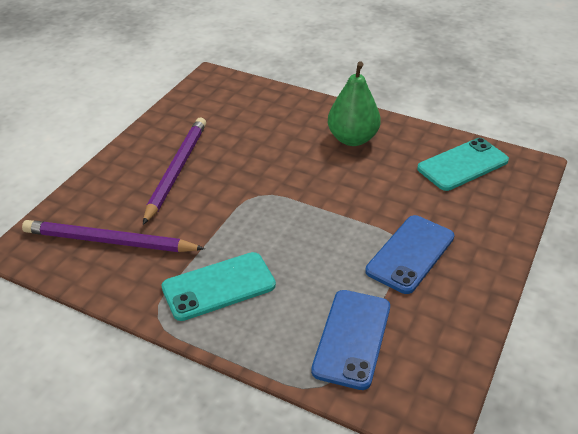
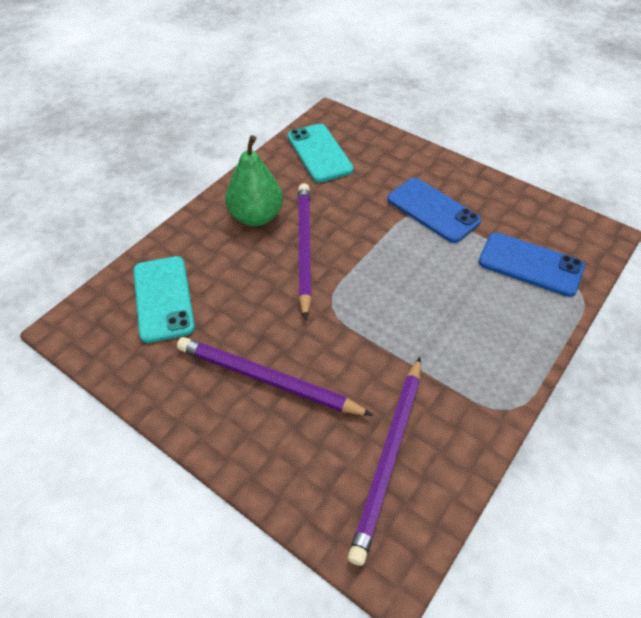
camera: 80 degrees left, 10 degrees up
turquoise phone [161,252,276,321] -> turquoise phone moved to [133,256,195,343]
none -> purple pencil [298,183,312,320]

